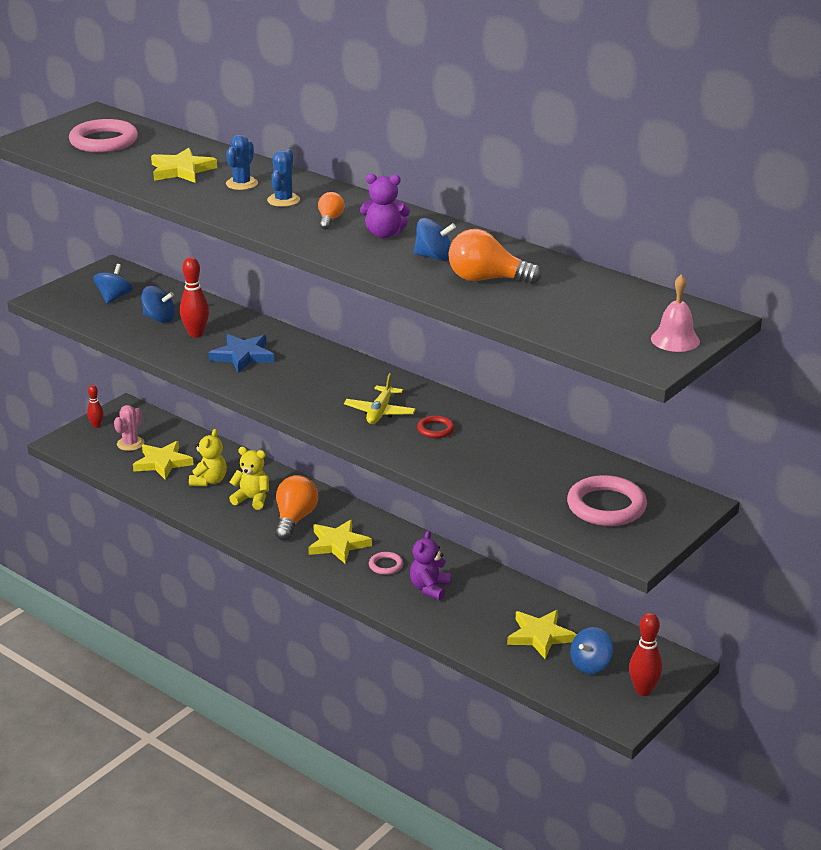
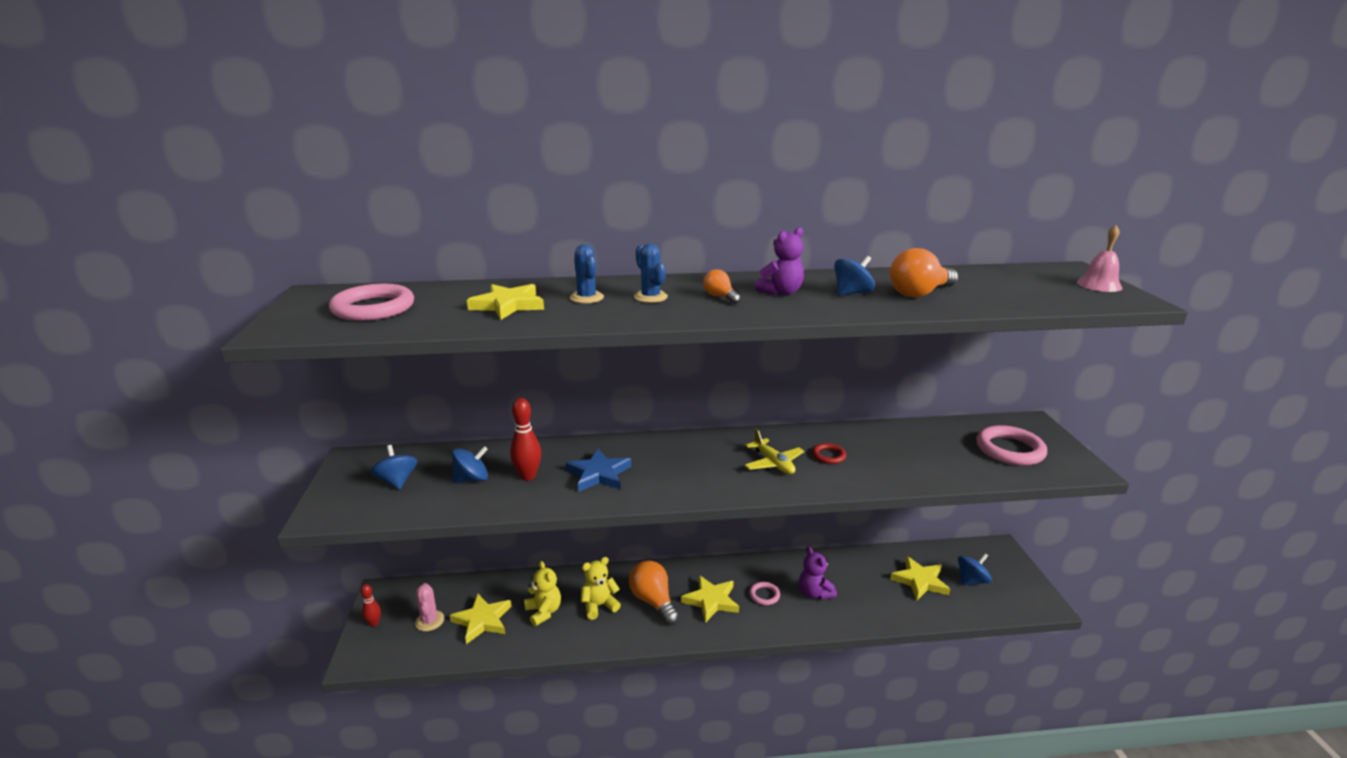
camera: 45 degrees left, 5 degrees down
blue spinning top [570,627,613,674] -> blue spinning top turned 120 degrees counterclockwise [958,553,992,586]
red bowling pin [629,613,662,696] -> none

